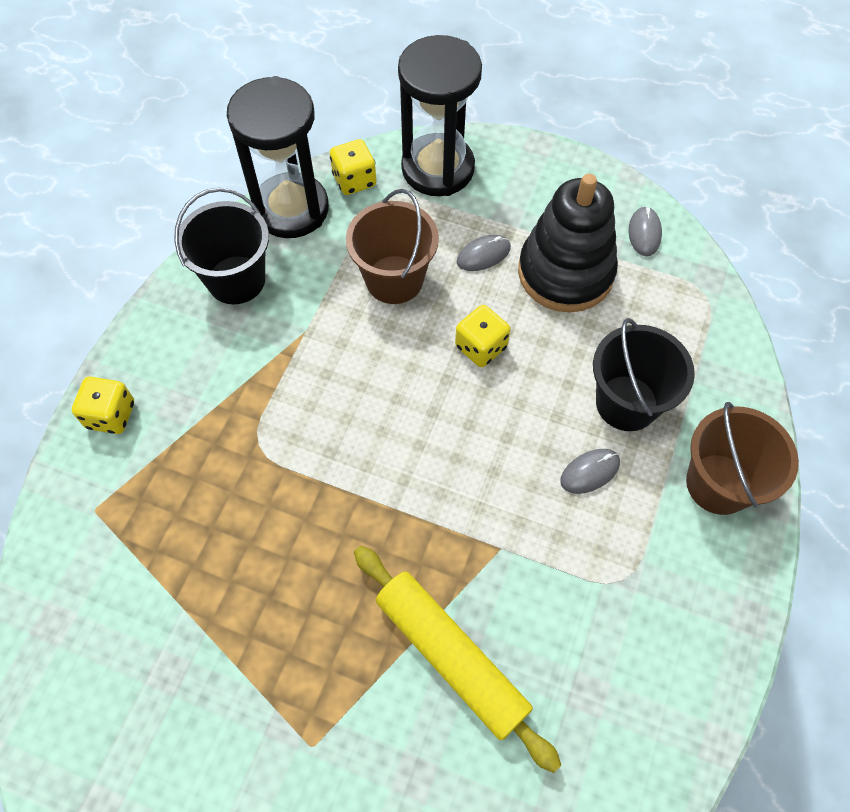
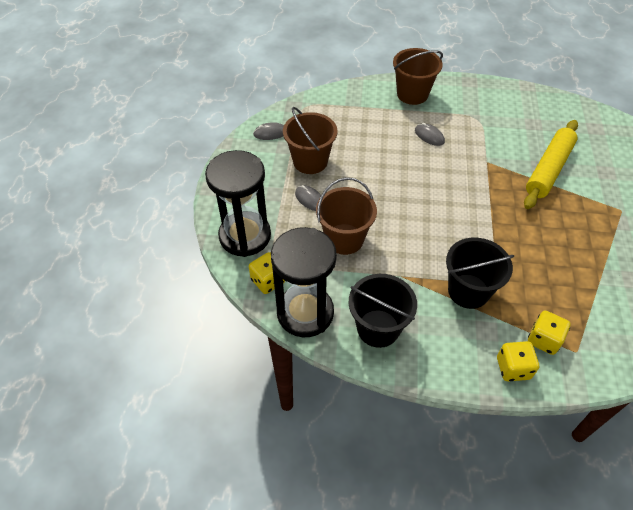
camera: 105 degrees left, 10 degrees down
yellow dice [455,305,511,367] -> yellow dice moved to [528,311,571,355]
black stacking toy [518,174,618,313] -> brown bucket [283,107,337,174]
black bucket [593,318,695,431] -> black bucket moved to [446,238,514,309]

